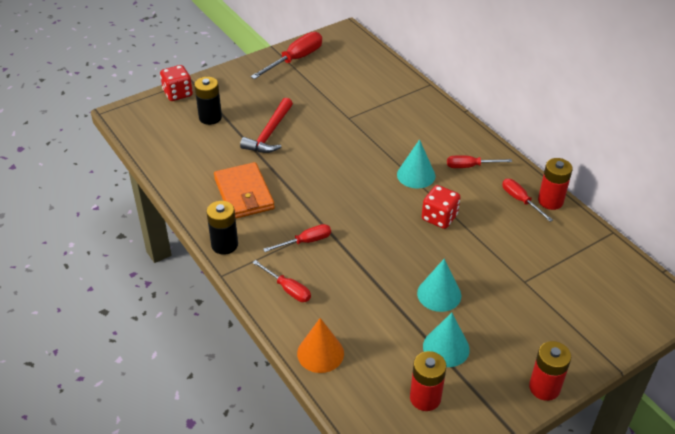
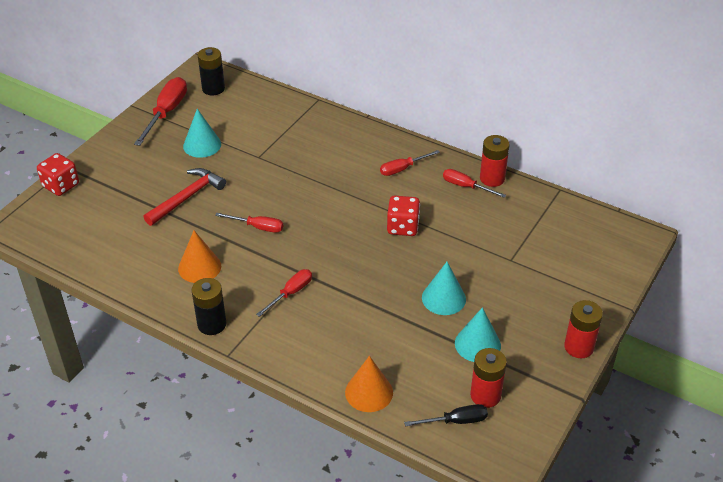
camera: 25 degrees left, 0 degrees up
black battery [194,77,222,125] -> black battery moved to [198,47,225,95]
orange wallet [214,162,275,219] -> orange cone [178,231,221,283]
red hammer [240,98,293,153] -> red hammer turned 135 degrees counterclockwise [144,168,226,226]
red screwdriver [252,260,311,302] -> red screwdriver moved to [215,213,283,233]
turquoise cone [397,139,435,189] -> turquoise cone moved to [183,109,221,158]
none -> black screwdriver [404,404,488,427]

